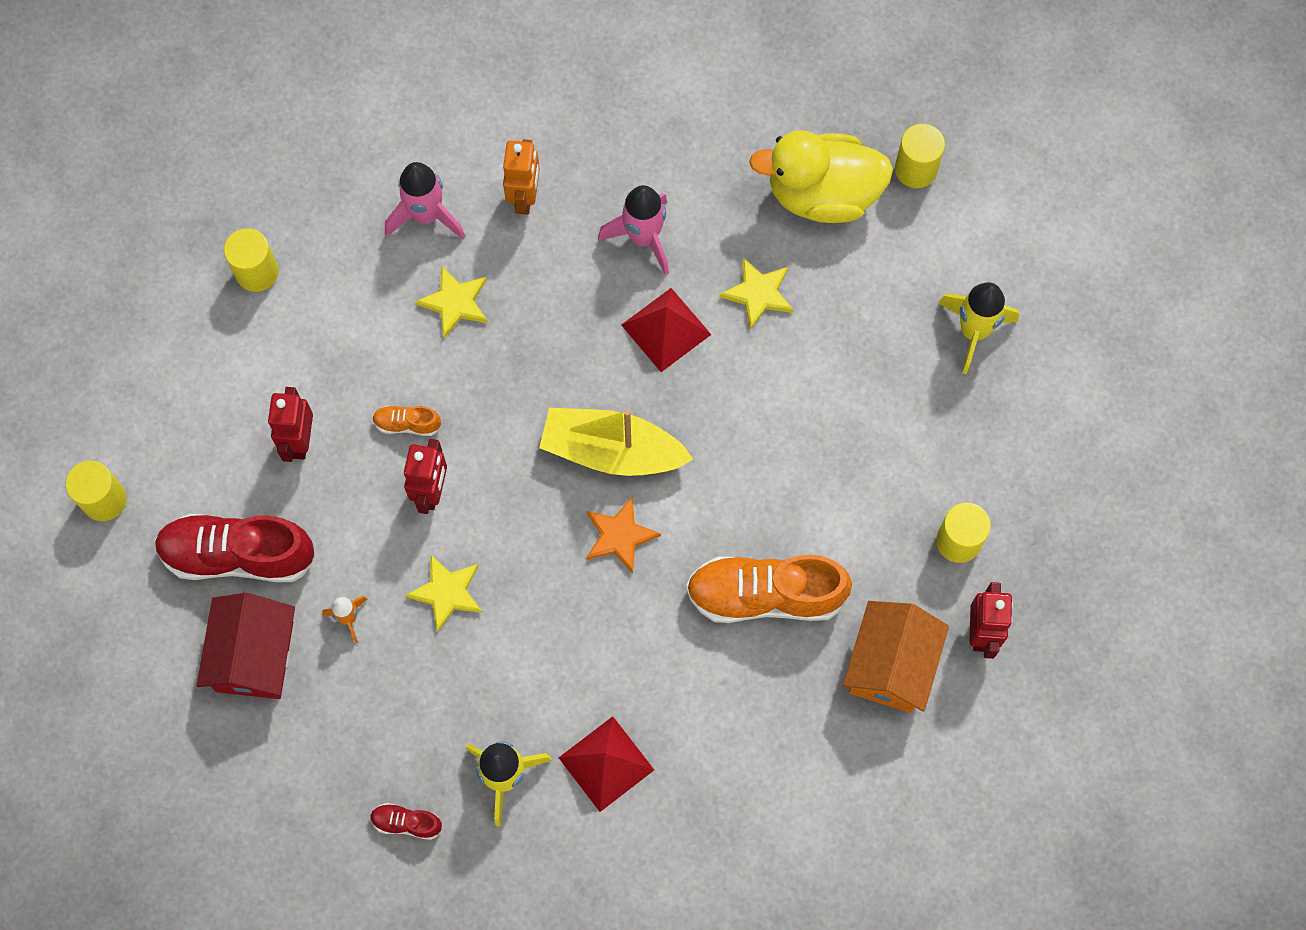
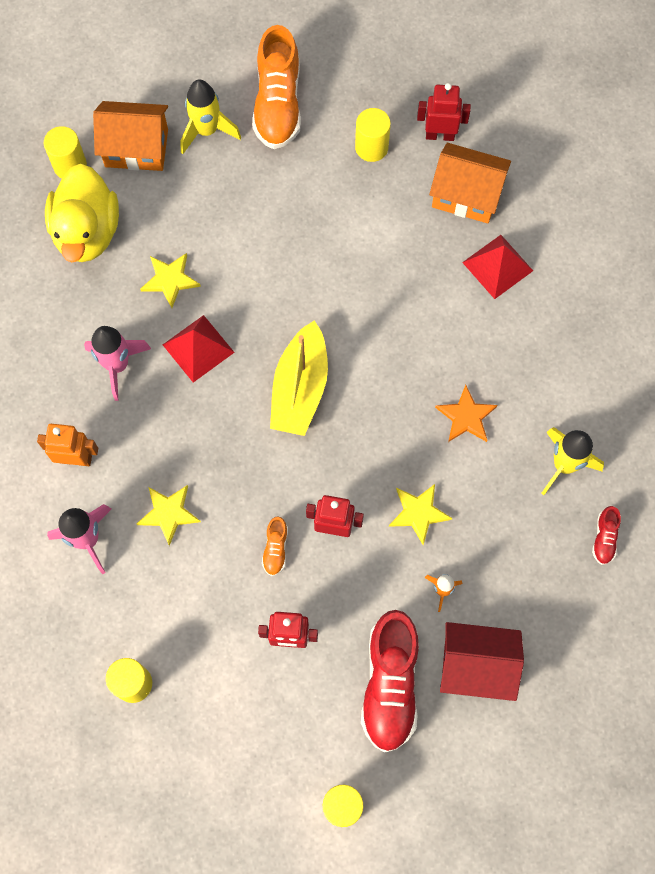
camera: 90 degrees left, 0 degrees up
red pyramid [559,716,654,812] -> red pyramid moved to [462,235,533,299]
orange star [586,497,661,574] -> orange star moved to [435,385,498,442]
orange shoe [686,555,852,623] -> orange shoe moved to [252,25,301,149]
none -> orange house [93,101,168,171]

